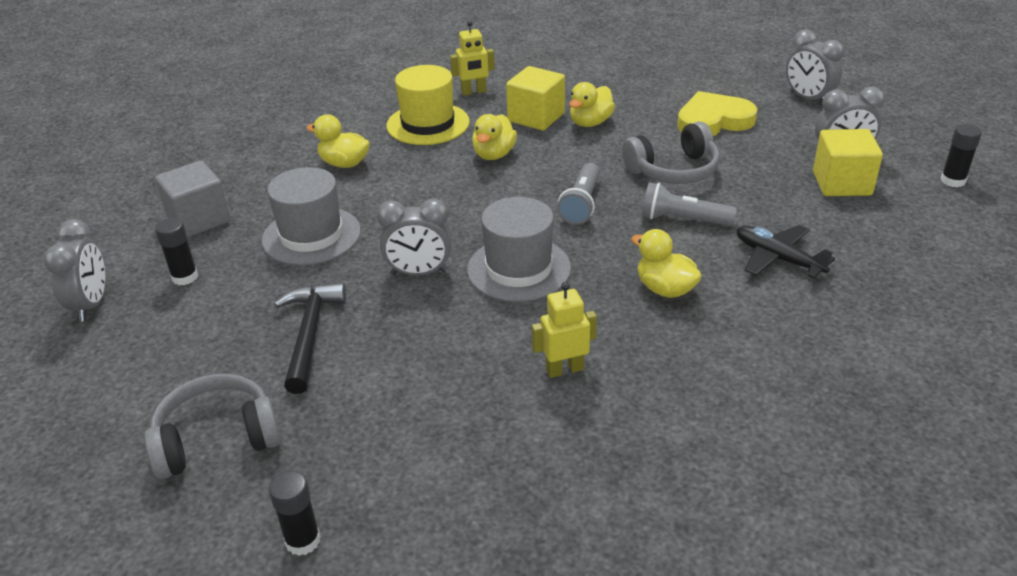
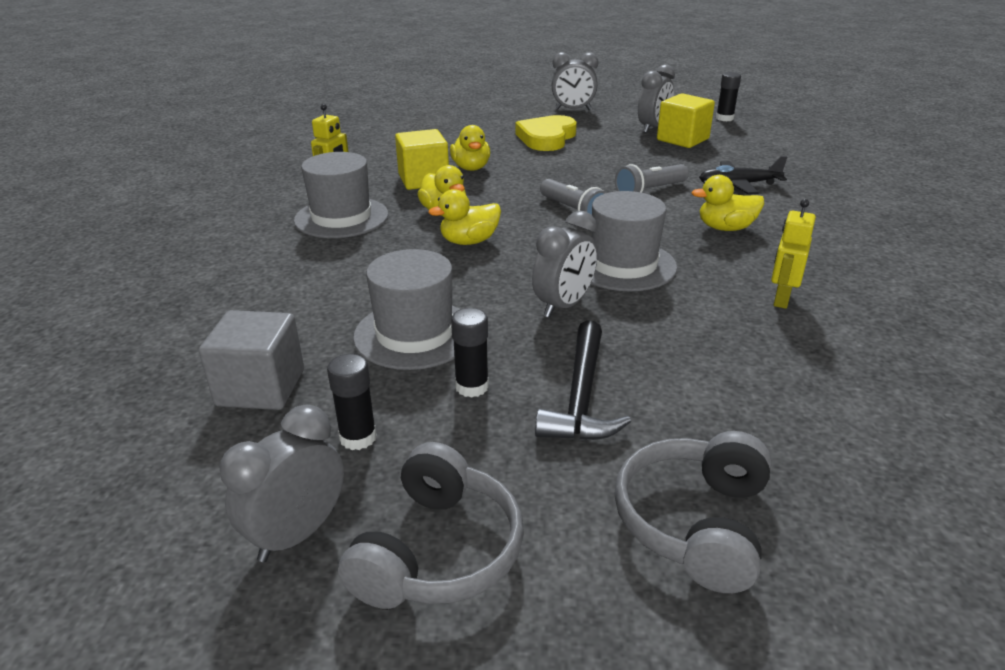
camera: 50 degrees left, 5 degrees down
grey clock [43,219,105,322] -> grey clock turned 90 degrees counterclockwise [219,405,344,562]
black glue stick [269,471,320,556] -> black glue stick moved to [451,308,489,398]
black hammer [274,283,346,394] -> black hammer turned 120 degrees counterclockwise [535,320,631,441]
yellow duck [307,114,370,168] -> yellow duck moved to [428,189,501,245]
yellow hat [386,65,470,145] -> grey hat [294,152,388,238]
grey headphones [622,121,720,184] -> grey headphones moved to [338,442,524,609]

